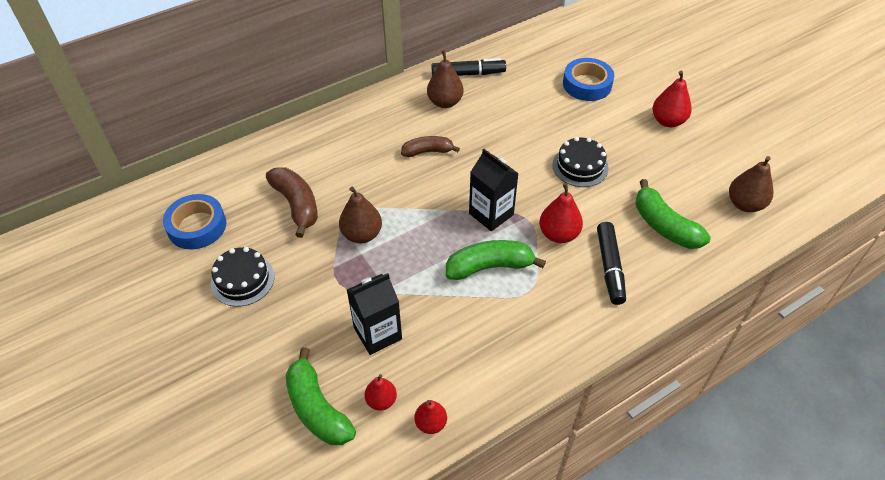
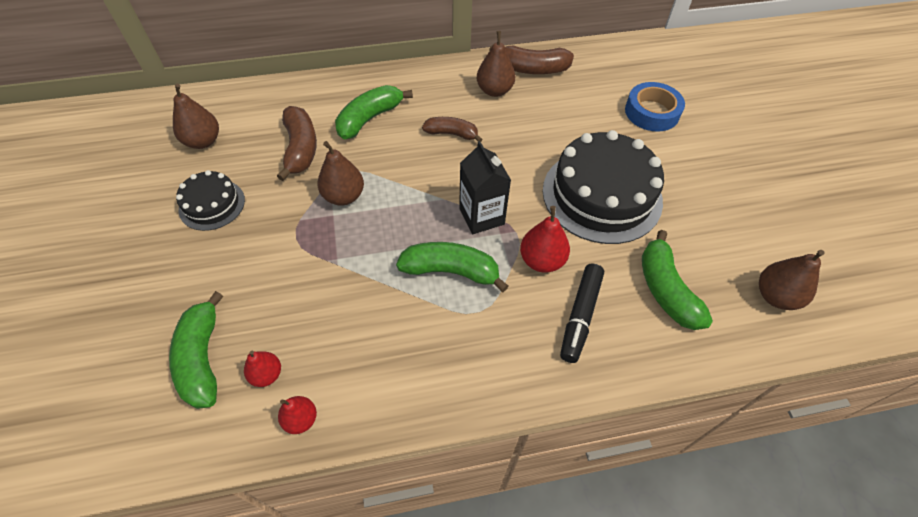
camera: 20 degrees right, 5 degrees up
blue tape [163,194,226,250] -> brown pear [173,84,219,149]
black carton [347,273,402,355] -> none
black marker [431,58,506,76] -> brown banana [489,45,574,74]
black cake [552,137,608,187] -> black cake [543,130,664,244], size x1.91
red pear [653,71,692,127] -> none
none -> green banana [335,85,413,139]

